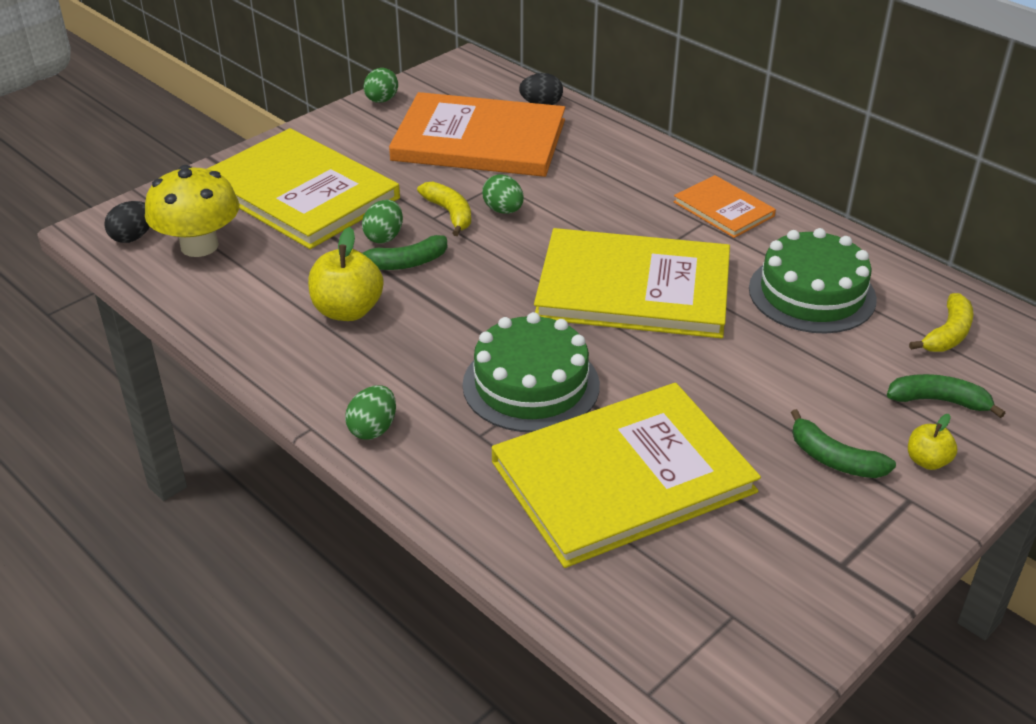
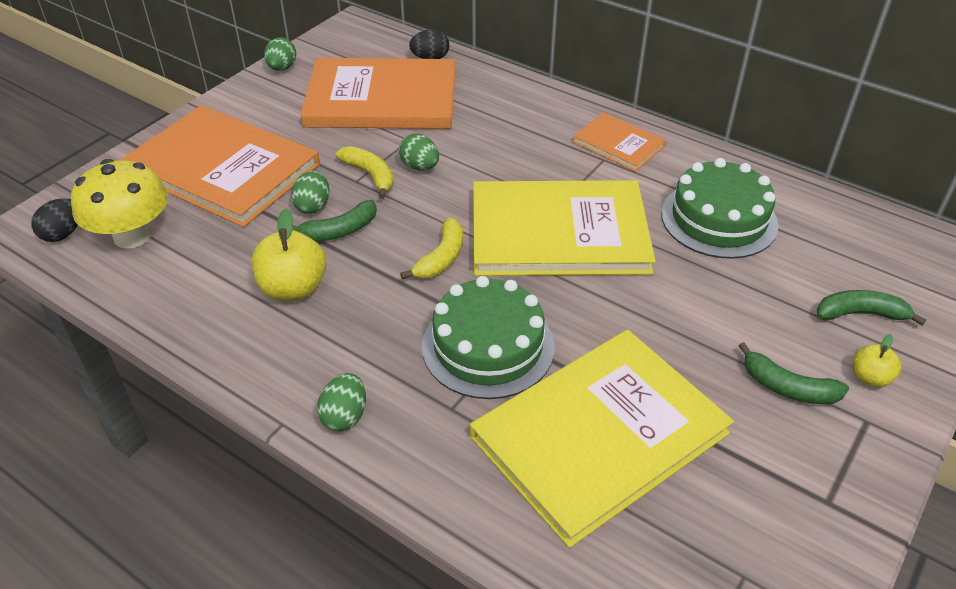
camera: 10 degrees left, 5 degrees up
yellow book [207,128,400,249] -> orange book [120,105,320,227]
yellow banana [909,293,973,352] -> yellow banana moved to [400,218,463,279]

